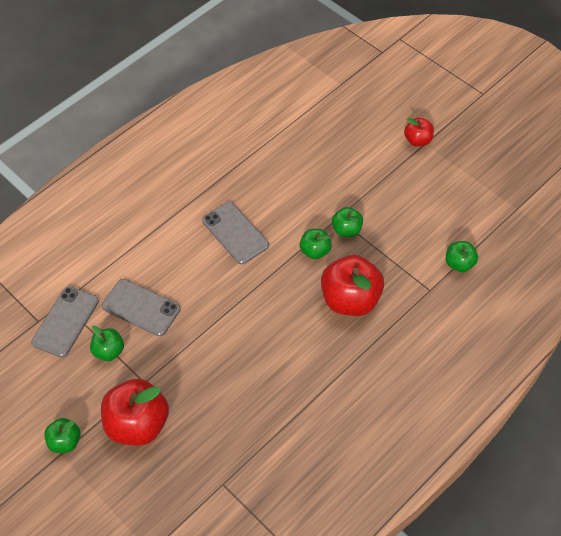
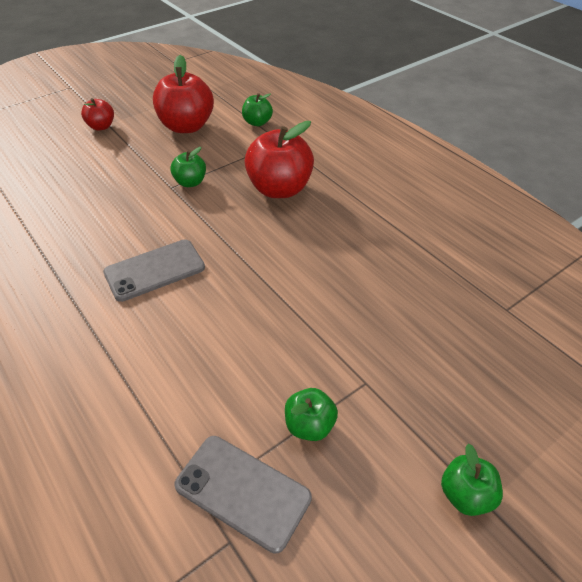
camera: 85 degrees left, 10 degrees down
red apple [101,379,169,446] -> red apple moved to [153,55,214,133]
grey phone [102,279,181,336] -> none
green apple [300,229,332,259] -> none

